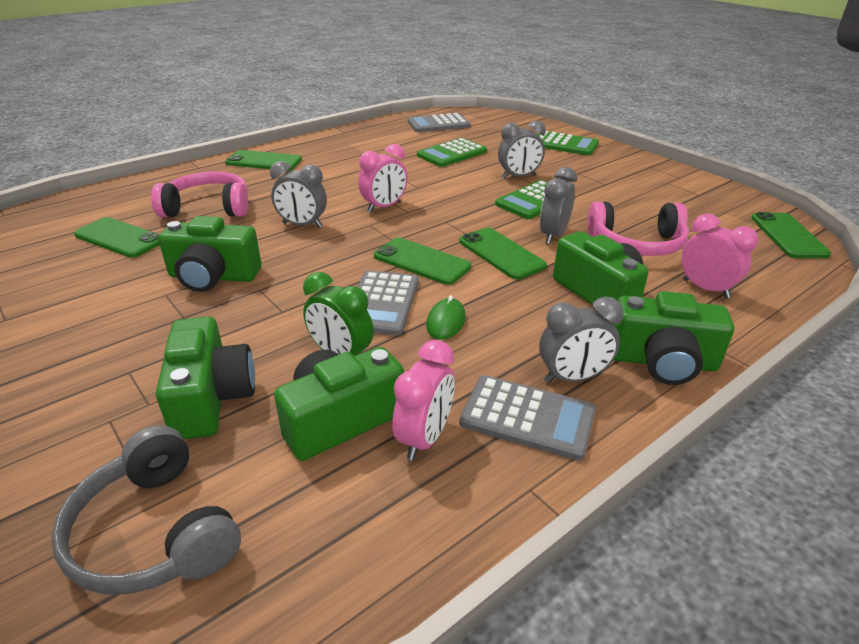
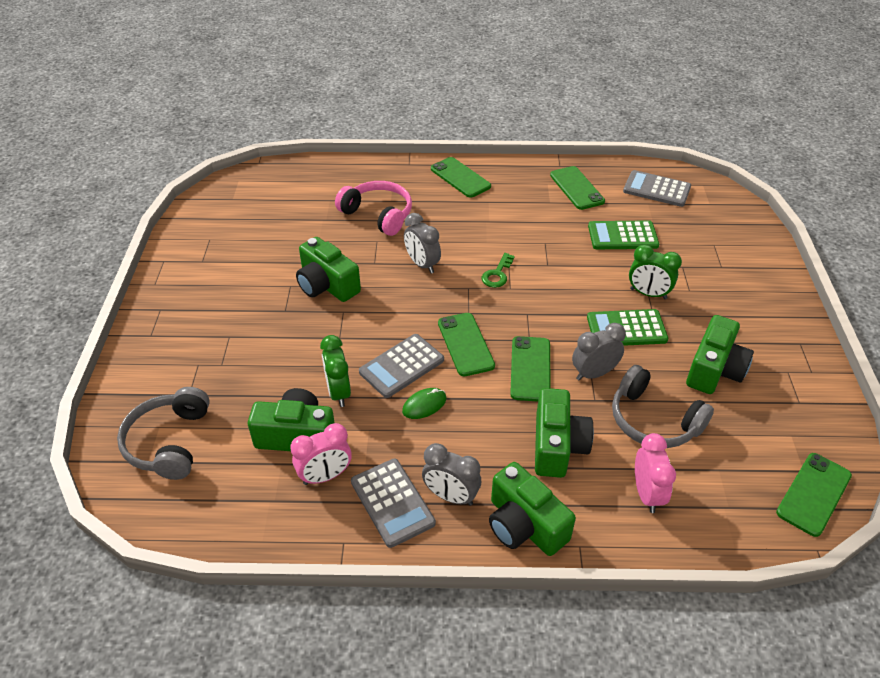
camera: 40 degrees right, 10 degrees up
green phone [74,217,160,258] -> green phone moved to [550,166,605,210]
green camera [156,317,255,439] -> green camera moved to [686,315,754,394]
pink clock [358,144,408,212] -> green key [482,253,515,288]
grey clock [498,121,546,179] -> green clock [629,245,682,299]
green calculator [537,131,599,156] -> none
pink headphones [587,201,689,256] -> grey headphones [612,365,714,448]

